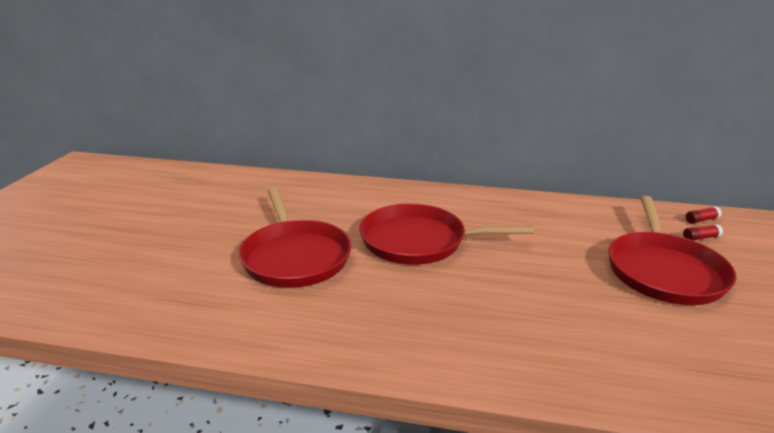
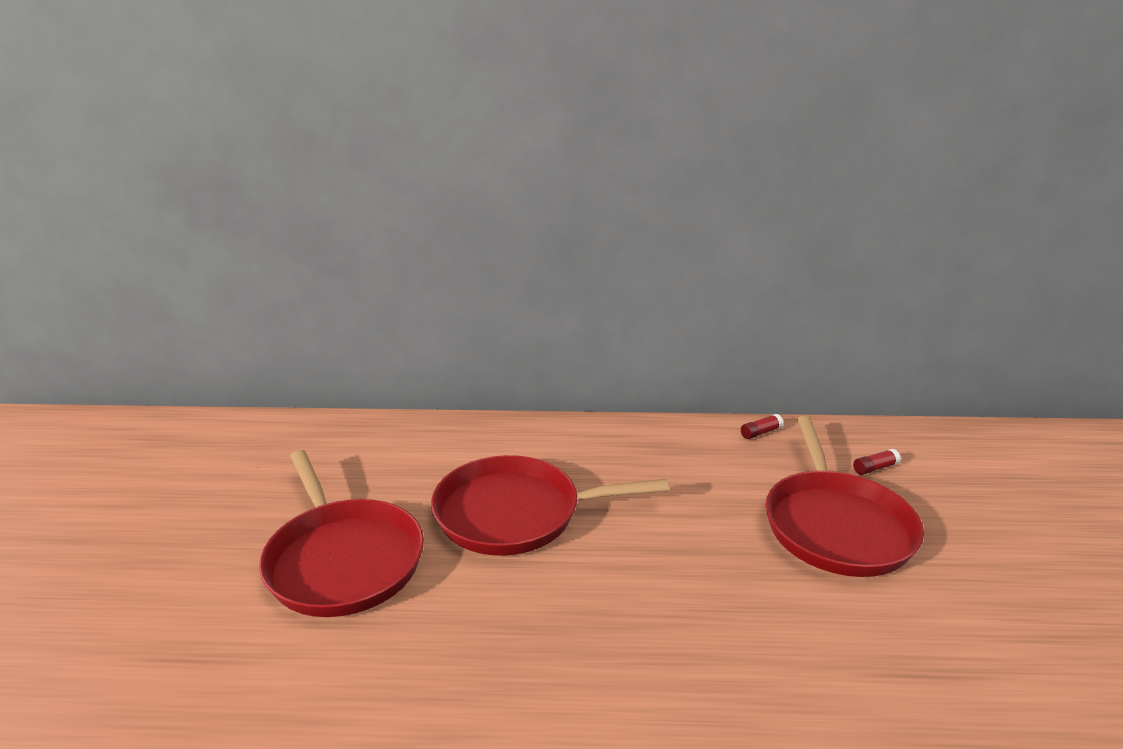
camera: 10 degrees left, 0 degrees up
red glue stick [686,207,722,224] -> red glue stick moved to [741,414,783,439]

